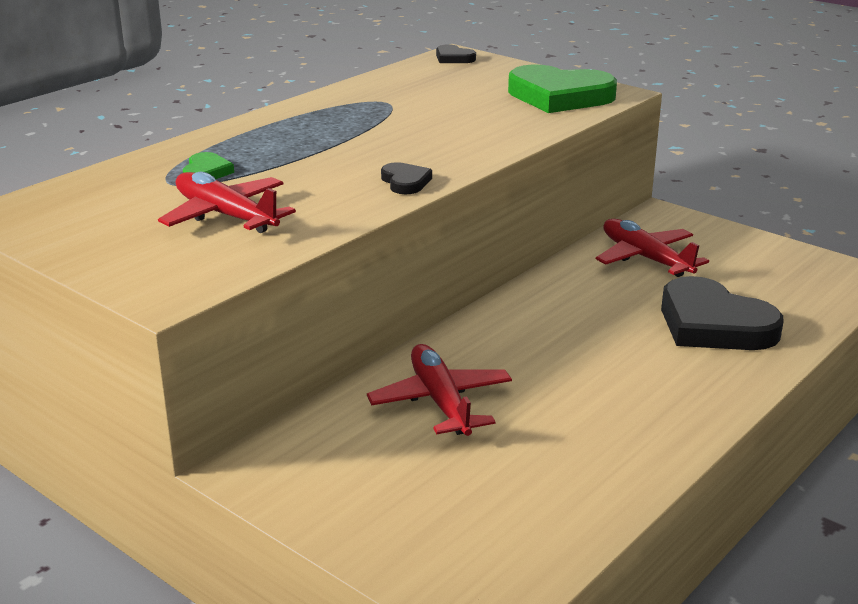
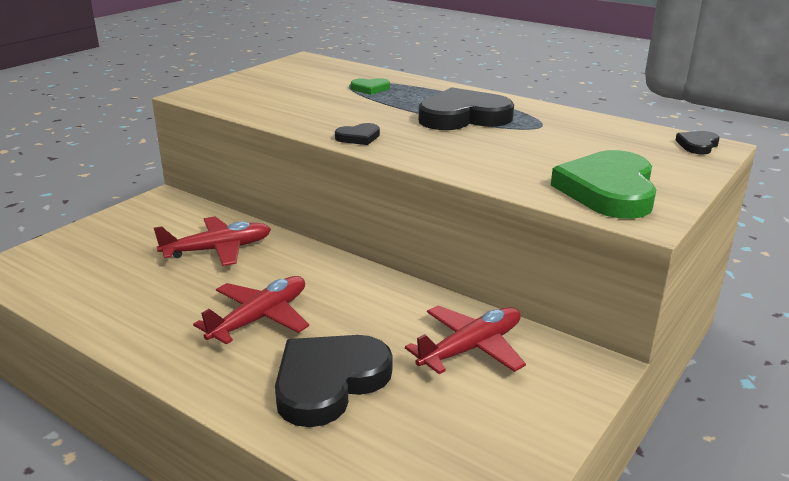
camera: 85 degrees right, 0 degrees up
red plane [158,172,296,233] -> red plane moved to [193,276,309,345]
none -> black heart [419,87,514,130]

